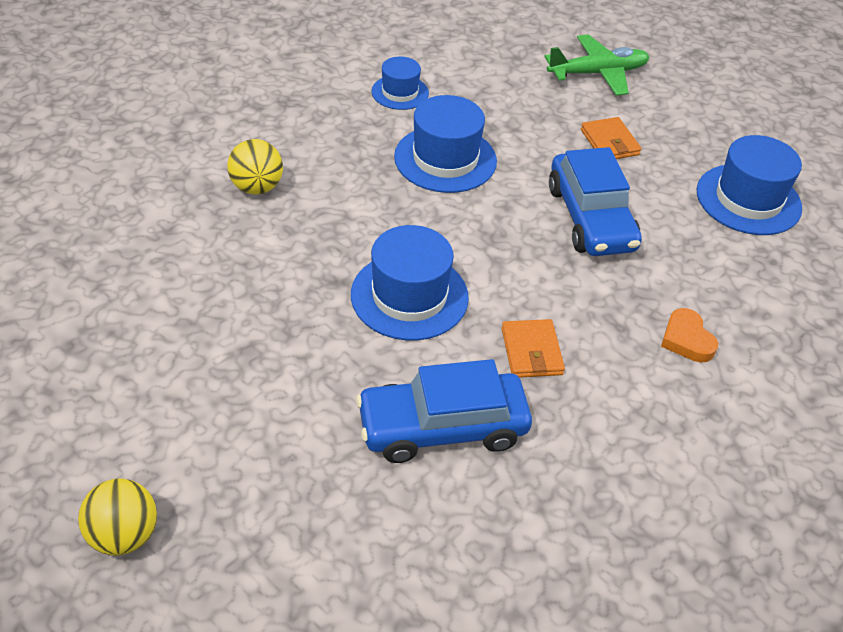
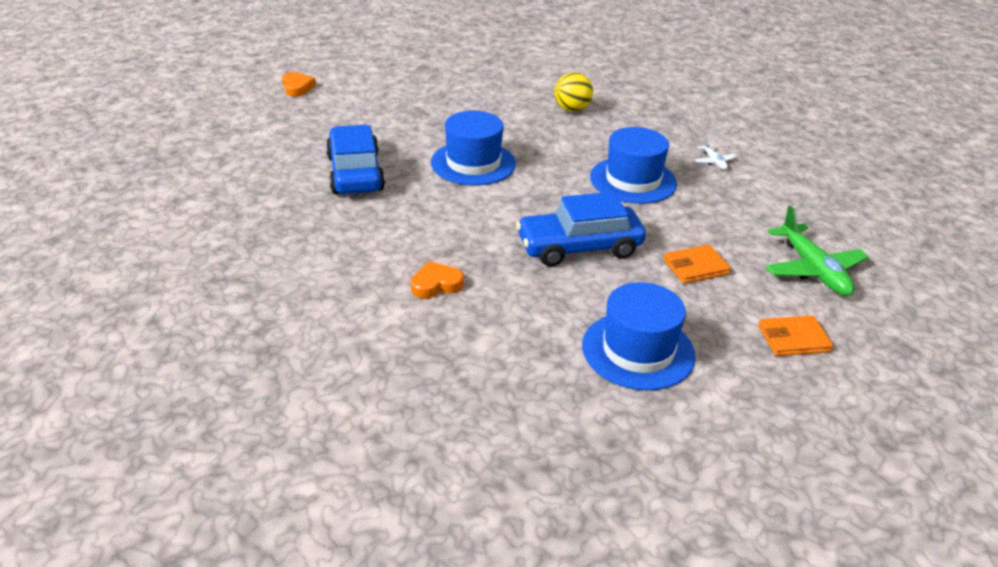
camera: 90 degrees right, 10 degrees down
yellow ball [78,478,157,556] -> orange heart [282,72,316,96]
blue hat [371,57,429,110] -> white plane [695,137,736,170]
orange wallet [502,319,565,378] -> orange wallet moved to [758,315,833,356]

